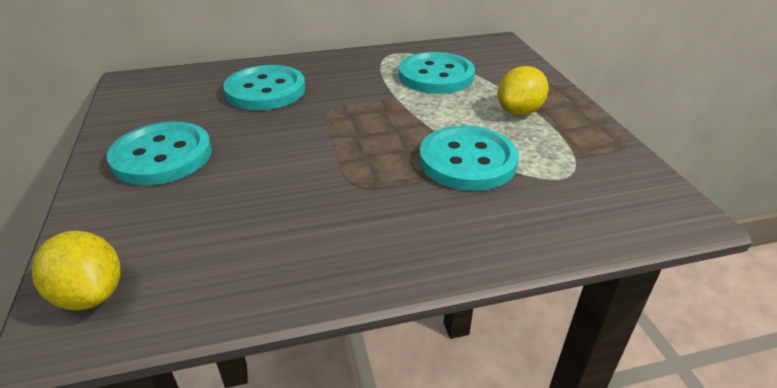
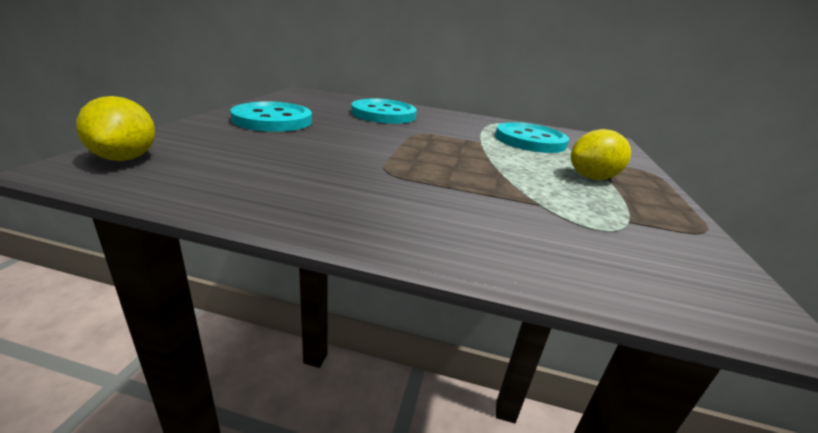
camera: 25 degrees right, 10 degrees down
turquoise button [419,126,519,191] -> none

